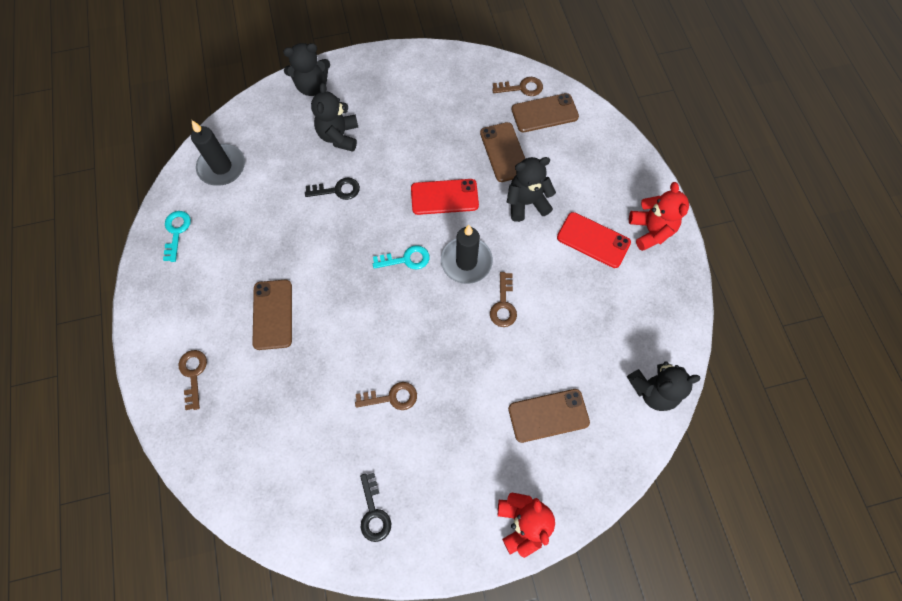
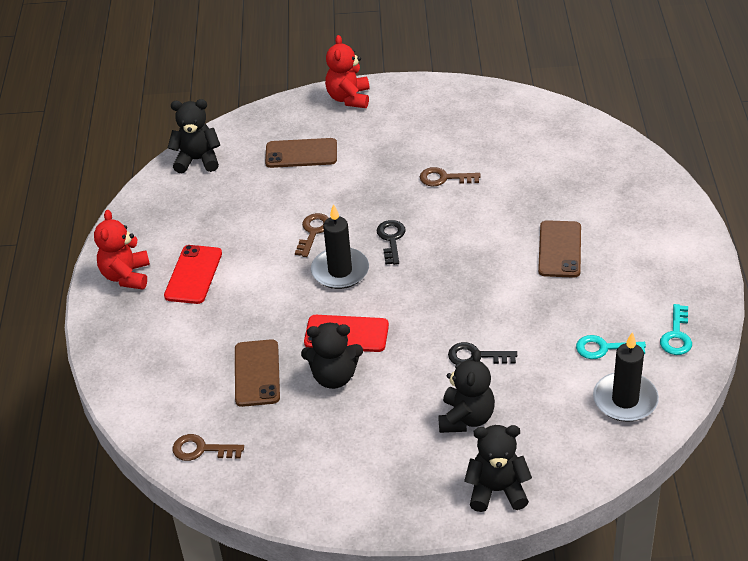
camera: 165 degrees left, 25 degrees down
brown key [178,350,207,410] -> none
black key [360,473,391,542] -> black key moved to [377,220,406,265]
turquoise key [373,245,430,270] -> turquoise key moved to [576,335,646,359]
black teddy bear [507,157,556,222] -> black teddy bear moved to [301,323,363,389]
brown phone [512,93,579,132] -> none
red phone [557,212,631,268] -> red phone turned 60 degrees clockwise [164,245,222,304]

